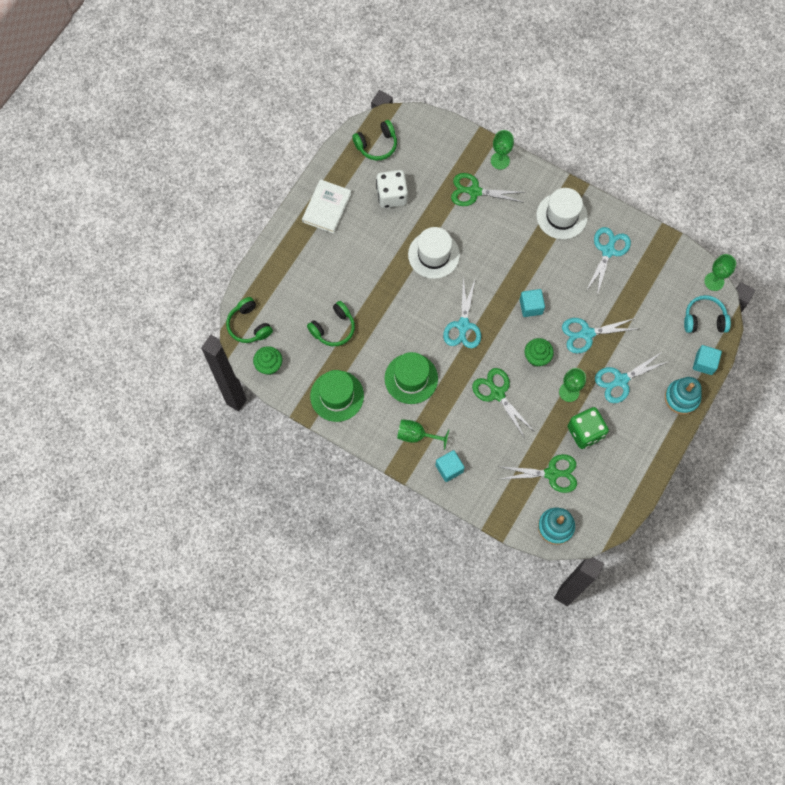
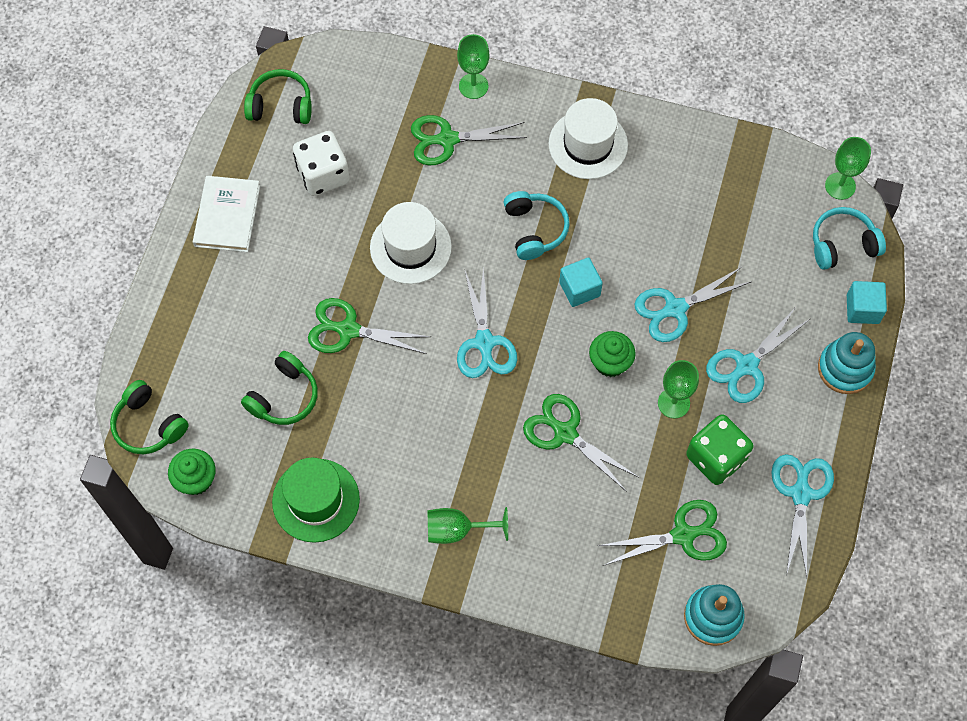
camera: 15 degrees left, 5 degrees down
green headphones [352,120,397,160] -> green headphones turned 135 degrees counterclockwise [244,69,312,124]
green hat [385,352,438,404] -> none
turquoise cube [435,450,465,482] -> none
turquoise scissors [586,227,631,295] -> turquoise scissors moved to [771,454,834,577]
none -> green scissors [308,298,431,354]
none -> turquoise headphones [503,191,570,260]

